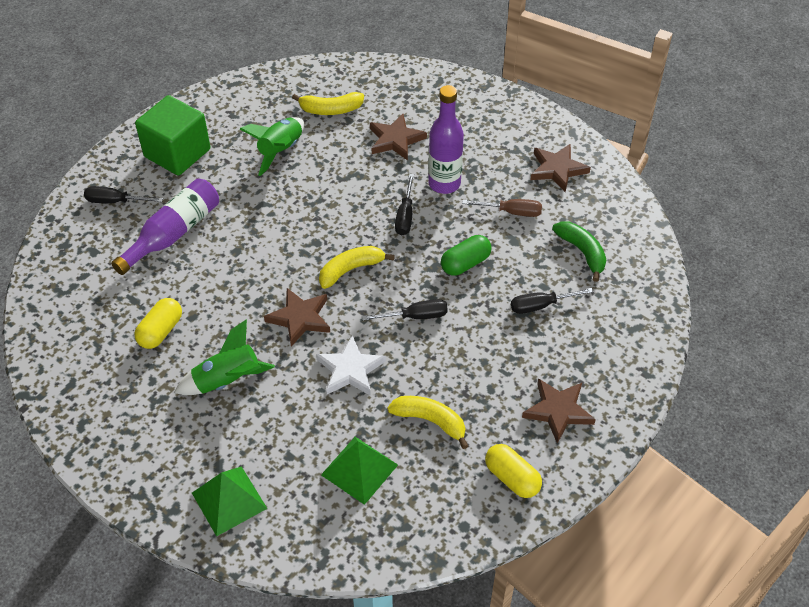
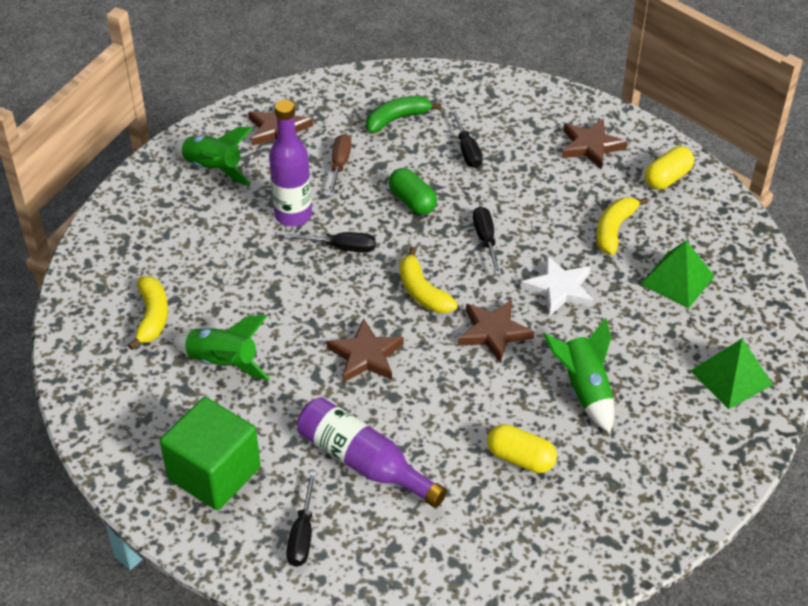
camera: 90 degrees left, 5 degrees down
brown star [370,114,427,161] -> brown star moved to [326,319,404,382]
none -> green rocket [174,127,253,186]

